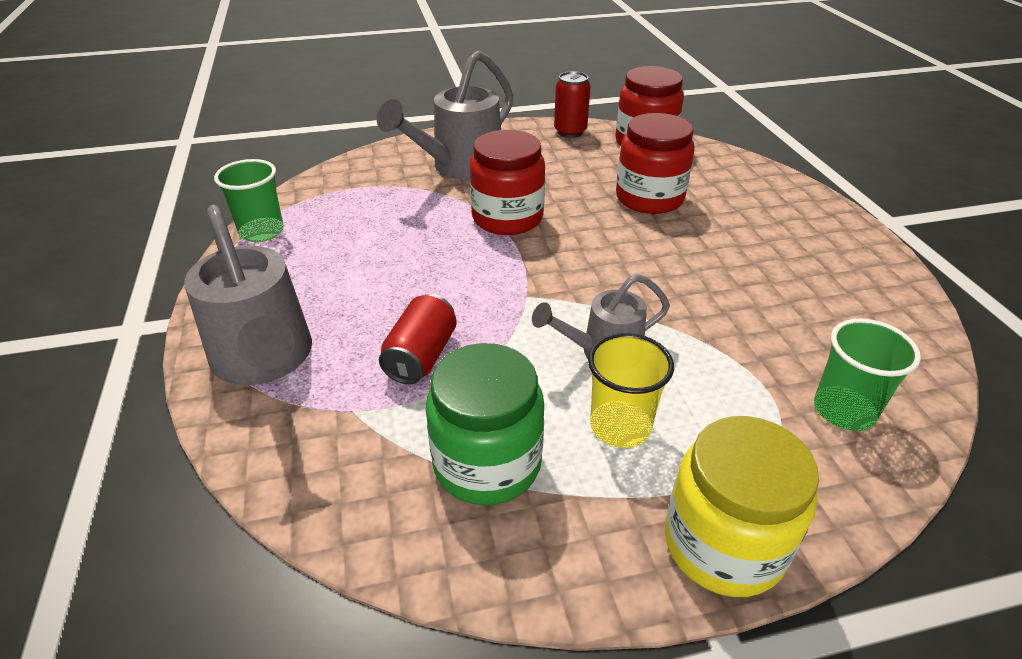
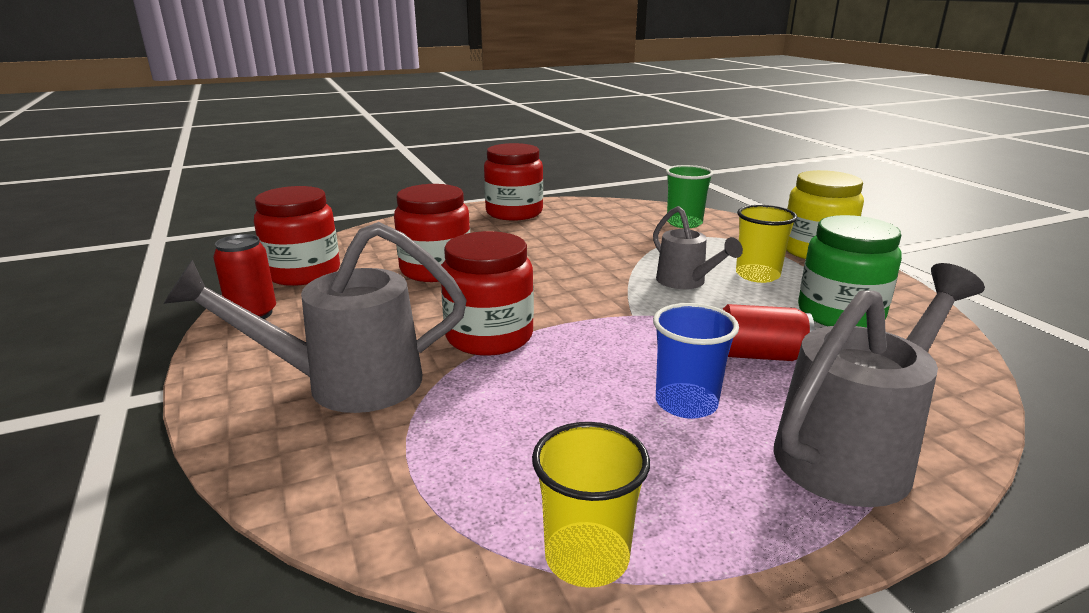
camera: 100 degrees left, 15 degrees down
green cup [214,159,284,242] -> yellow cup [532,422,650,588]
grey watering can [377,51,514,180] -> grey watering can turned 135 degrees clockwise [163,222,467,413]
none -> red jar [484,143,543,221]
none -> blue cup [653,303,739,419]

